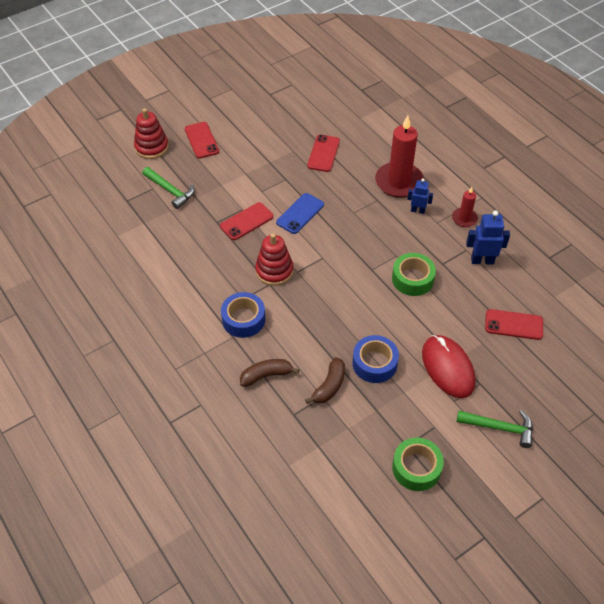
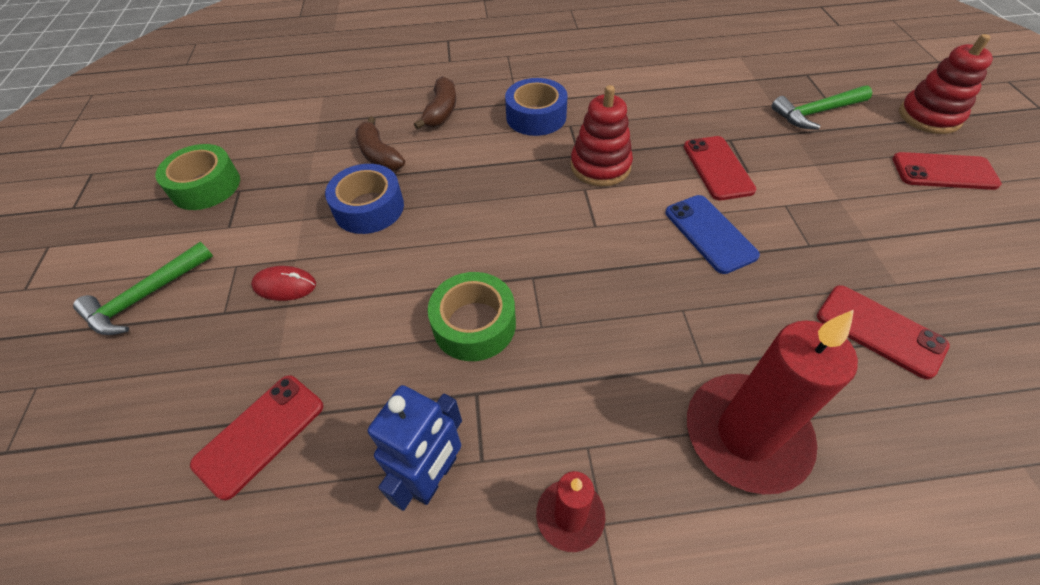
camera: 120 degrees right, 0 degrees up
blue robot [407,178,433,214] -> none
red mouse [422,335,475,398] -> red mouse [251,266,316,301], size x0.50

